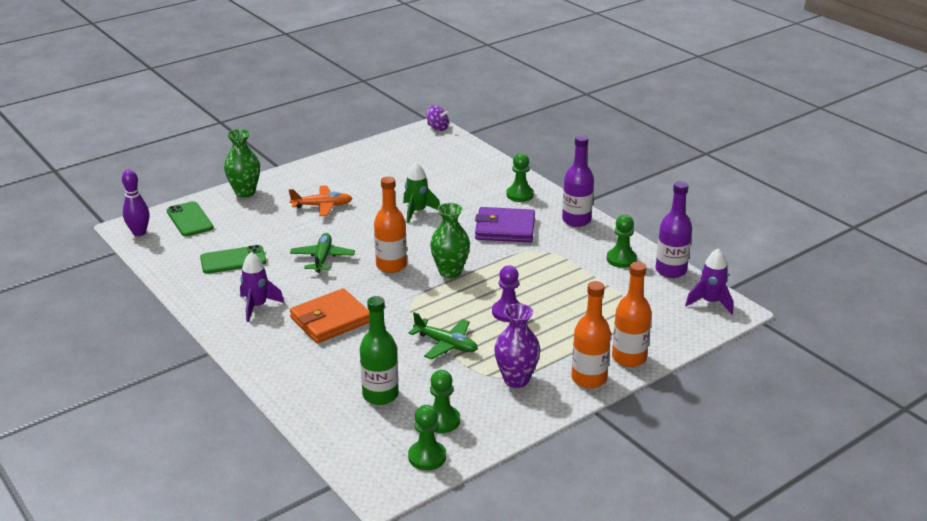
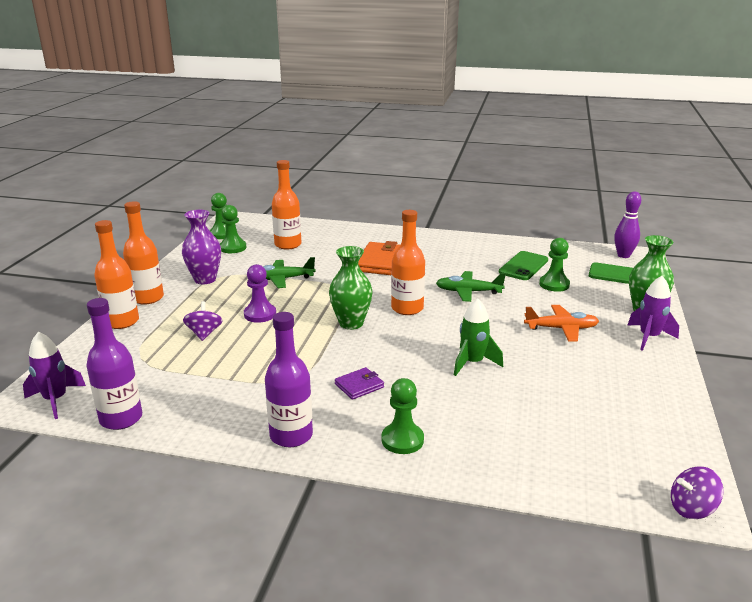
camera: 140 degrees right, 5 degrees down
purple rocket [240,252,284,322] -> purple rocket moved to [628,276,679,351]
orange plane [289,185,353,216] -> orange plane turned 135 degrees counterclockwise [524,305,599,341]
green plane [290,233,355,273] -> green plane turned 135 degrees clockwise [436,271,506,302]
green bottle [360,296,399,405] -> orange bottle [272,160,301,250]
purple wallet [475,207,535,243] -> purple wallet [335,367,384,400], size x0.51
green pawn [607,215,637,268] -> green pawn moved to [539,238,570,292]
none -> purple spinning top [183,301,222,341]

